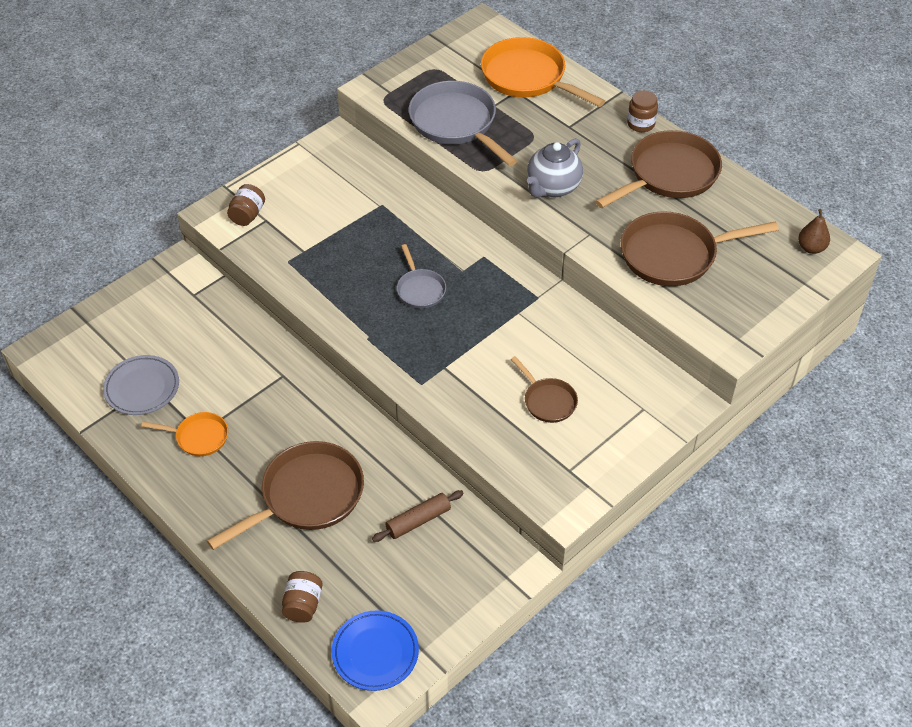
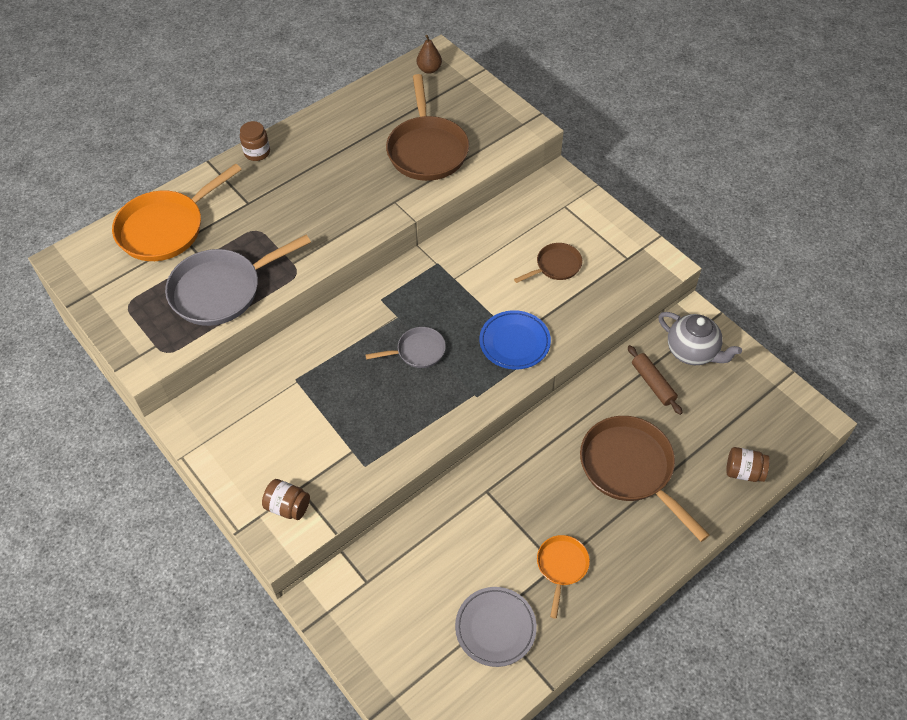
camera: 85 degrees left, 5 degrees up
blue plate [332,610,419,691] -> blue plate moved to [479,310,551,369]
grey teapot [527,138,583,198] -> grey teapot moved to [658,312,742,365]
brown pan [595,130,722,208] -> none

